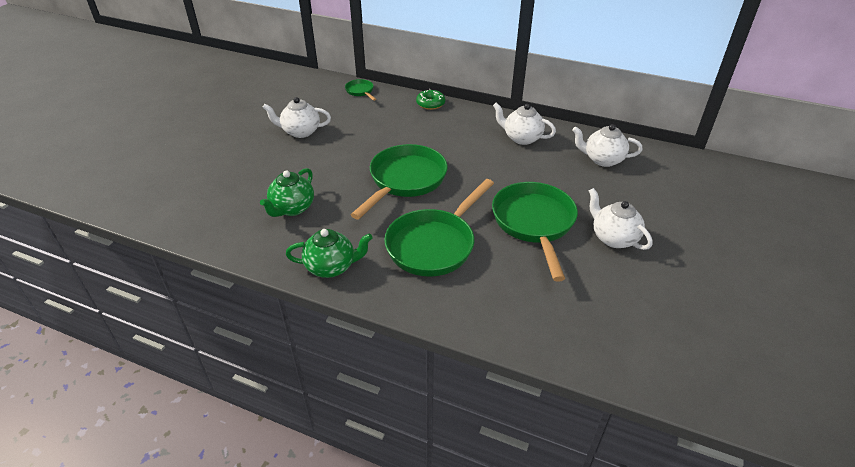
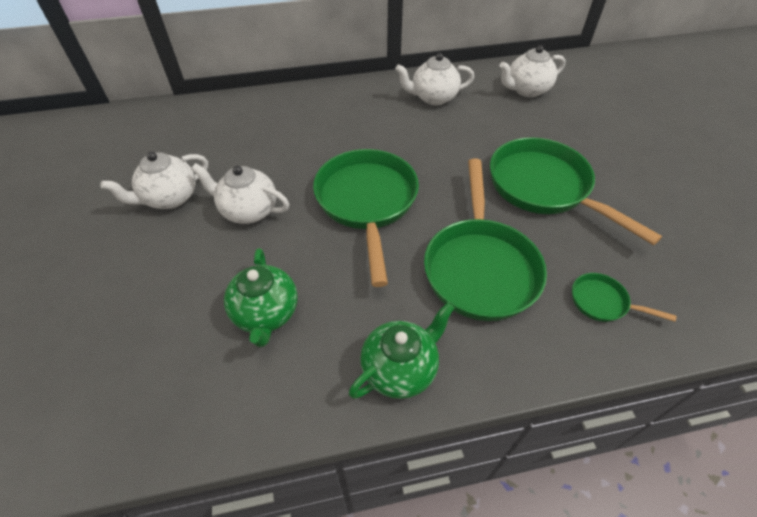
camera: 35 degrees left, 10 degrees up
green pan [345,79,376,101] -> green pan moved to [572,273,677,322]
green donut [416,89,445,110] -> none
white teapot [589,188,652,250] -> white teapot moved to [191,163,289,224]

